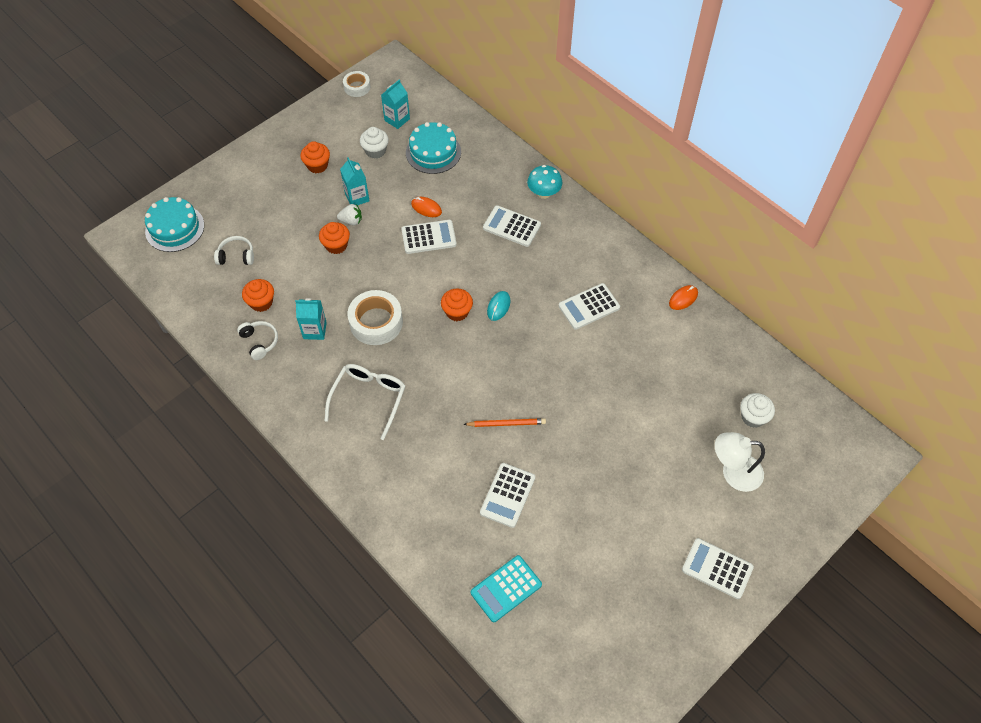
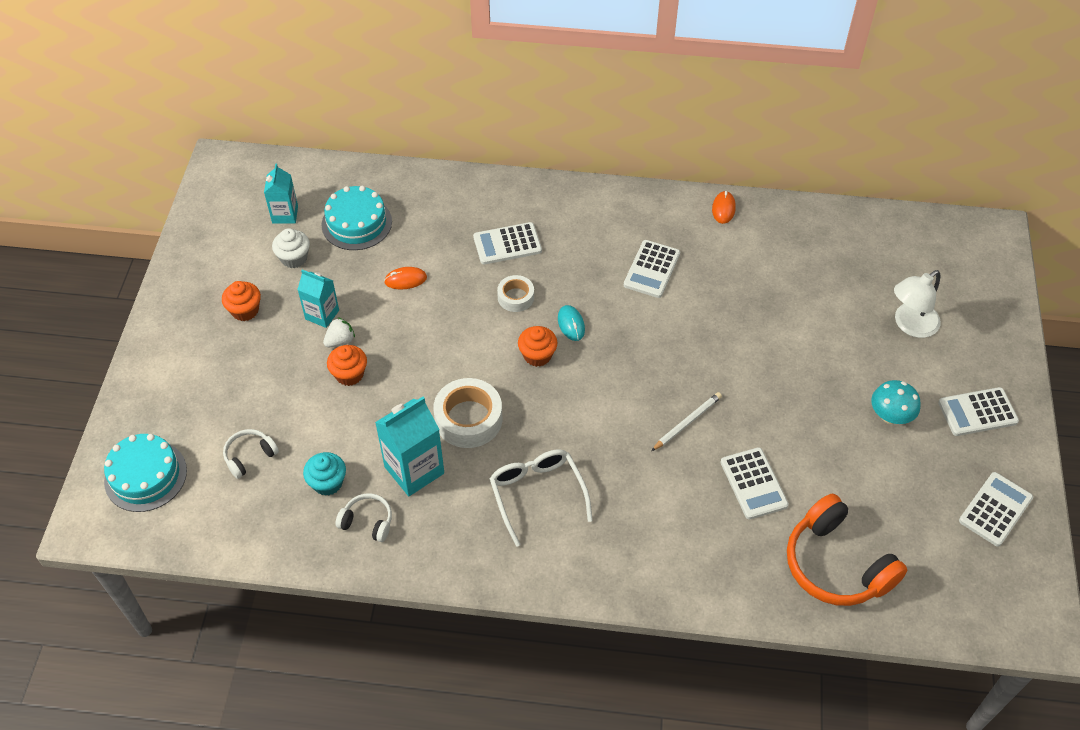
camera: 40 degrees left, 5 degrees down
orange cupcake [242,279,274,312] -> turquoise cupcake [303,452,346,496]
turquoise carton [295,298,327,340] -> turquoise carton [375,397,444,496], size x1.60
white tape [343,71,370,97] -> white tape moved to [497,275,534,312]
white calculator [401,220,457,254] -> white calculator moved to [959,472,1033,547]
orange pencil [463,418,546,427] -> white pencil [651,392,722,451]
turquoise calculator [471,555,542,622] -> orange headphones [787,493,907,606]
turquoise mushroom [527,165,562,199] -> turquoise mushroom moved to [871,380,921,424]
white cupcake [740,393,775,428] -> none

